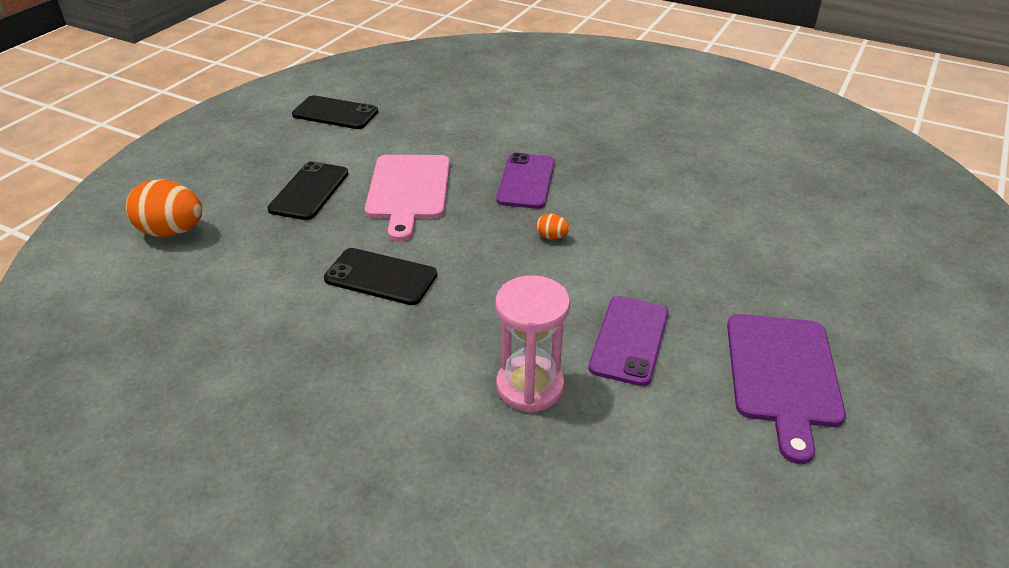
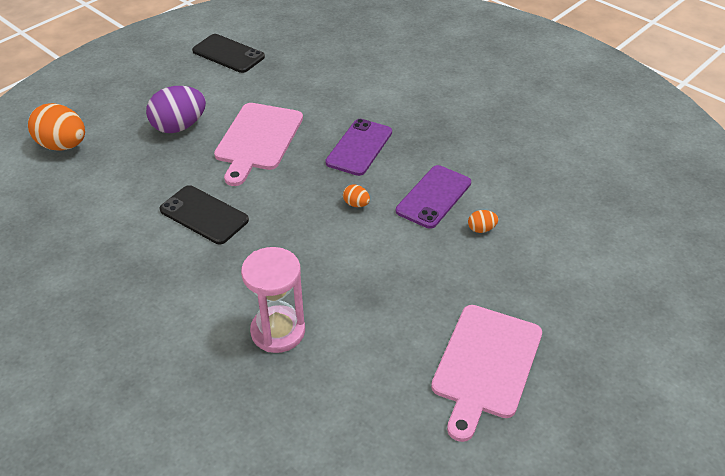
camera: 15 degrees right, 5 degrees up
black phone [267,161,349,220] -> purple egg [146,86,206,133]
purple phone [588,296,669,386] -> purple phone moved to [396,165,471,229]
purple cutting board [727,314,846,464] -> pink cutting board [431,305,542,442]
none -> orange egg [468,210,498,233]

